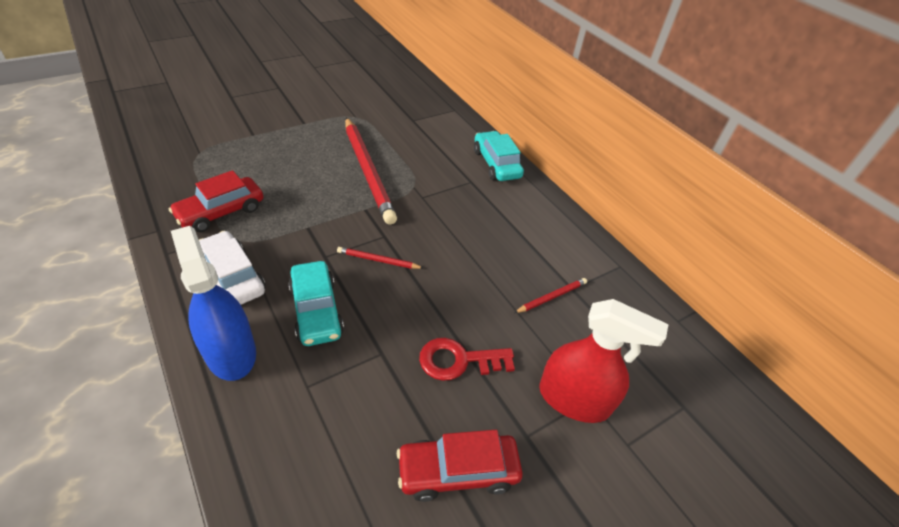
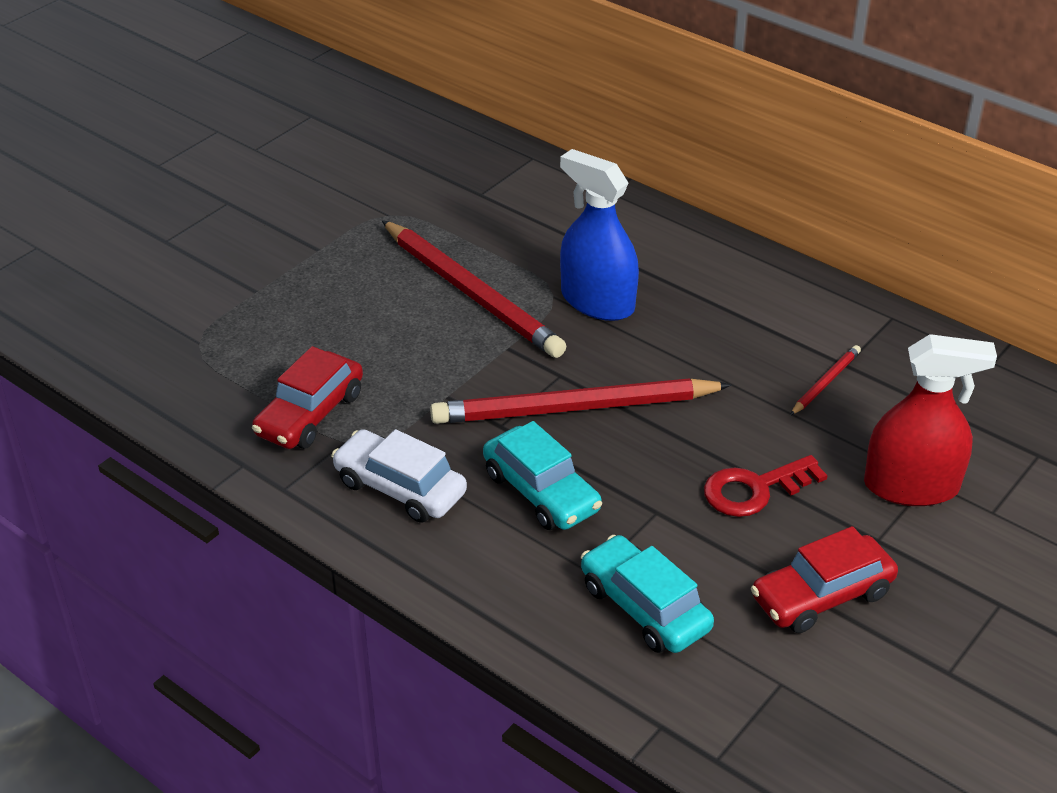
camera: 15 degrees left, 5 degrees down
blue spray bottle [171,226,256,381] -> blue spray bottle moved to [560,149,639,321]
red pencil [337,247,423,269] -> red pencil [430,379,732,424], size x2.30
turquoise car [474,131,524,181] -> turquoise car moved to [581,535,714,653]

